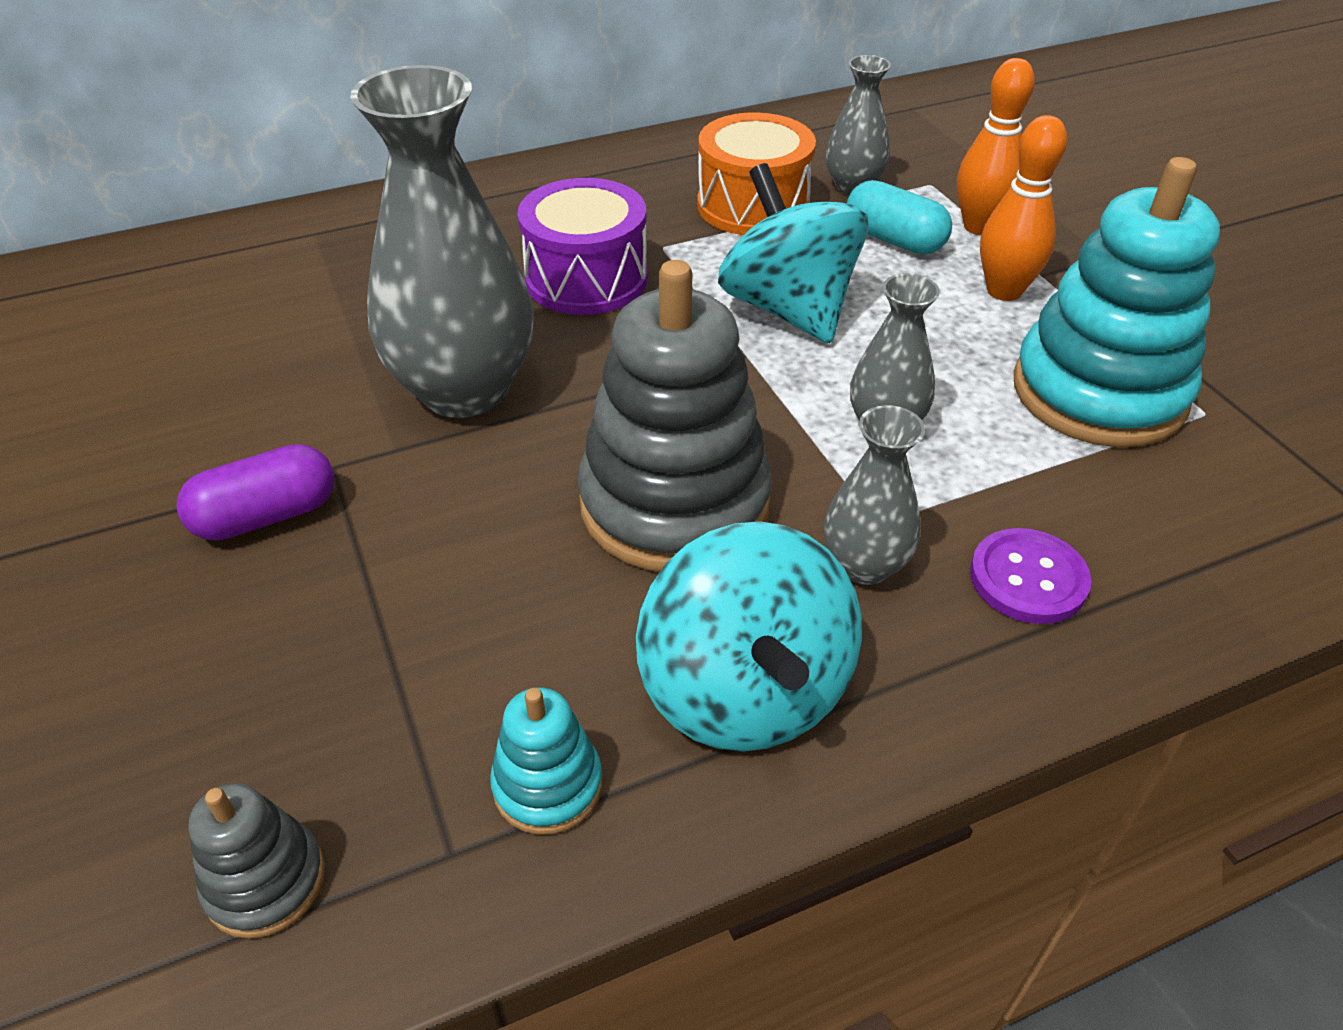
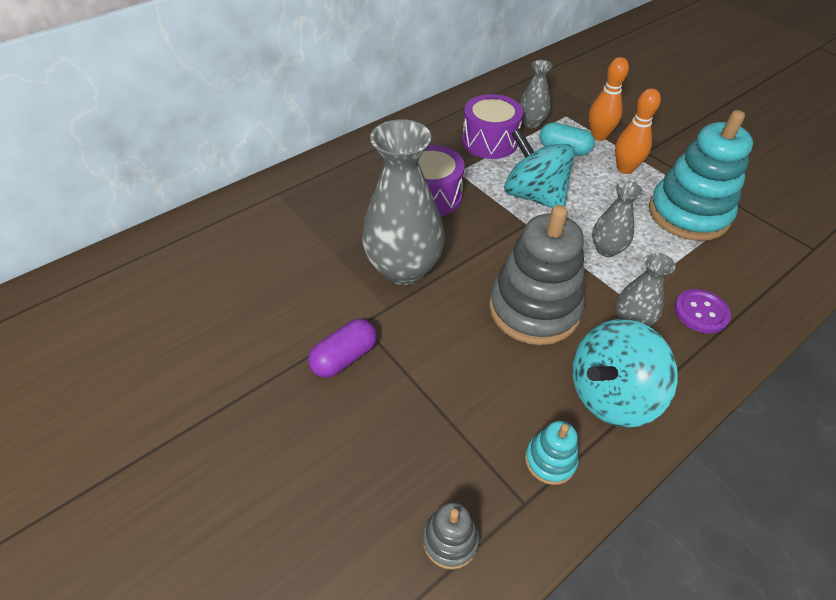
camera: 15 degrees left, 5 degrees up
turquoise spinning top [636,521,862,752] -> turquoise spinning top turned 90 degrees clockwise [572,319,678,428]
orange drum [697,112,816,235] -> purple drum [462,94,523,159]

